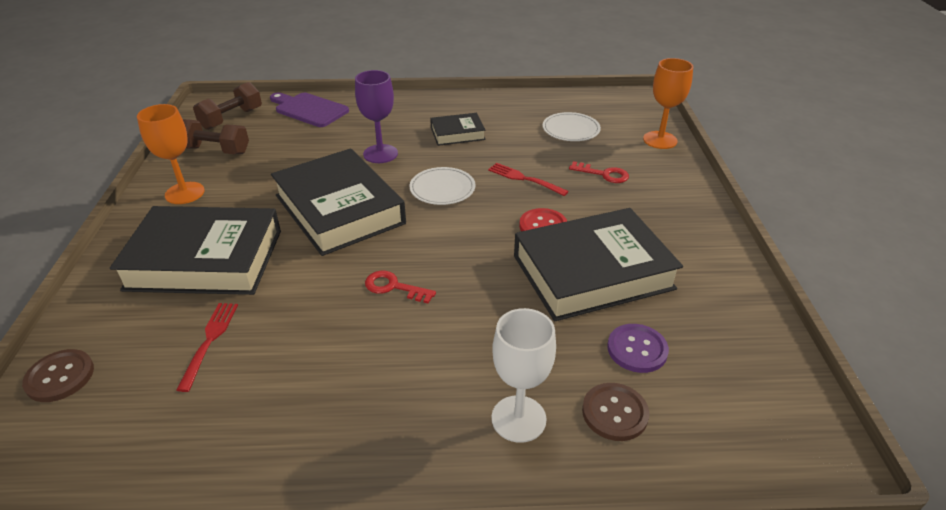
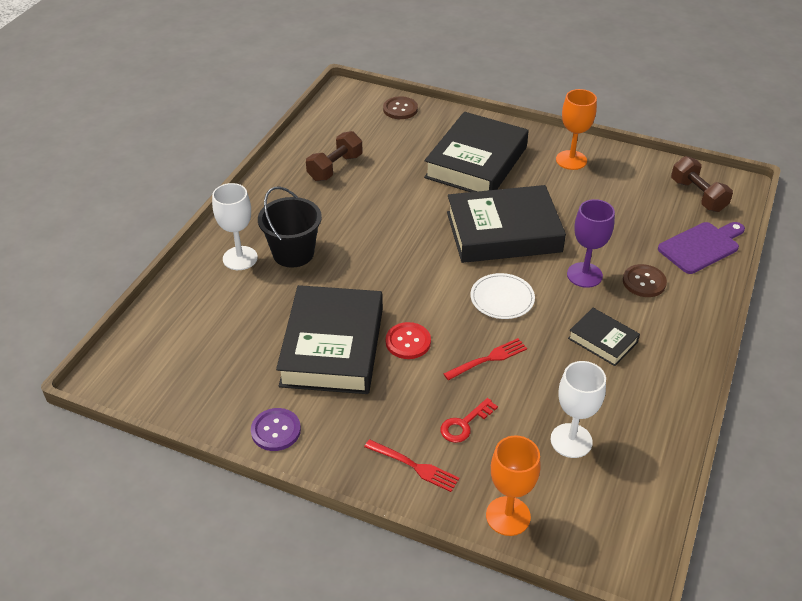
camera: 115 degrees right, 5 degrees up
red fork [177,303,238,392] -> red fork moved to [364,439,460,492]
brown dumbbell [183,119,249,154] -> brown dumbbell moved to [306,131,362,181]
red key [365,271,436,304] -> none
black book [430,113,486,146] -> black book turned 60 degrees counterclockwise [568,308,640,366]
white plate [542,112,601,141] -> white goblet [550,361,606,458]
brown button [582,383,649,441] -> brown button moved to [623,264,667,297]
purple button [607,324,669,373] -> purple button moved to [251,408,301,451]
none -> black bucket [258,186,322,268]

